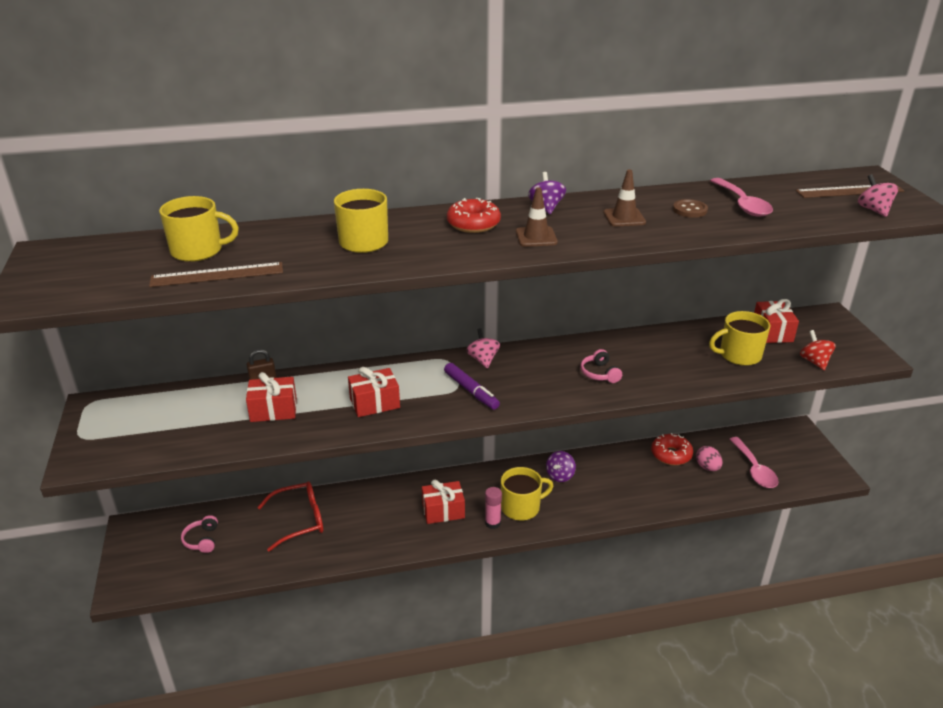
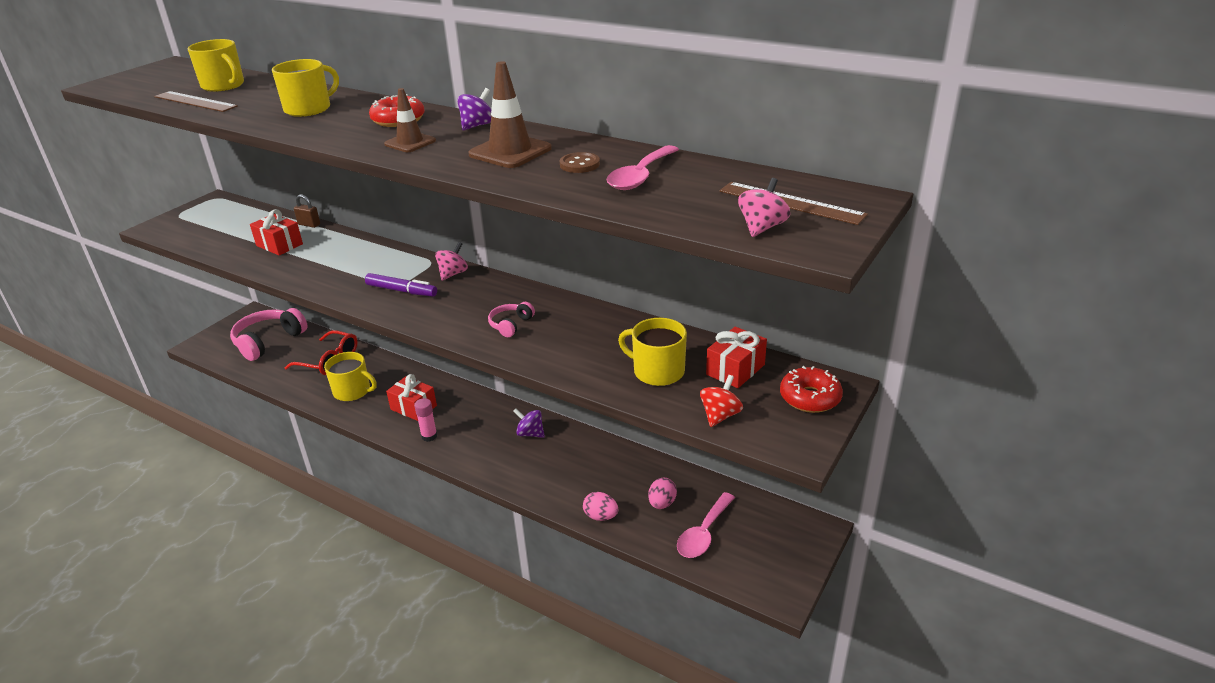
camera: 45 degrees right, 0 degrees up
pink headphones [181,515,218,553] -> pink headphones [230,308,307,361], size x2.08
red gift [348,367,400,417] -> none
purple marker [444,363,500,410] -> purple marker turned 75 degrees counterclockwise [365,273,437,296]
yellow mug [501,467,553,520] -> yellow mug moved to [324,352,377,401]
purple spinning top [546,451,576,482] -> purple spinning top turned 45 degrees clockwise [513,408,545,438]
brown traffic cone [603,170,646,227] -> brown traffic cone [468,61,552,168], size x1.57
red donut [651,433,693,465] -> red donut moved to [780,366,843,413]
none -> pink egg [583,492,618,521]

